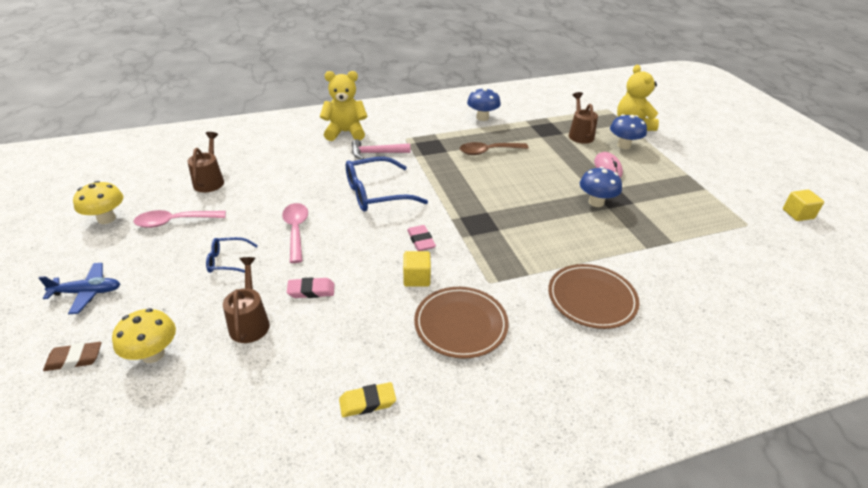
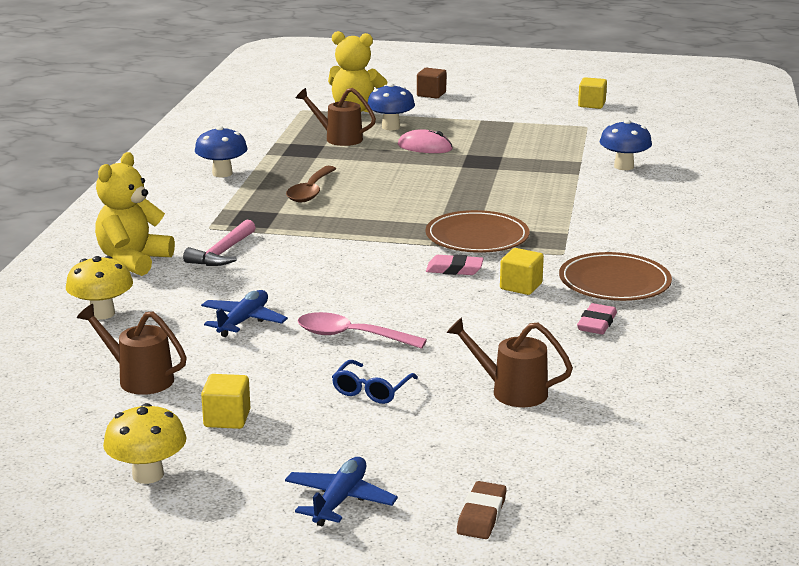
camera: 60 degrees left, 15 degrees down
yellow mushroom [112,308,176,363] -> yellow mushroom moved to [66,256,133,320]
pink spoon [134,210,226,228] -> yellow cube [201,374,250,429]
pink eraser [287,277,334,298] -> pink eraser moved to [577,303,617,334]
yellow eraser [339,382,396,417] -> none
blue glasses [346,157,428,212] -> none
brown plate [548,264,639,329] -> brown plate moved to [425,210,529,253]
blue mushroom [580,167,622,207] -> blue mushroom moved to [600,120,652,170]
none -> blue plane [201,290,288,337]
none -> brown cube [417,68,447,98]

